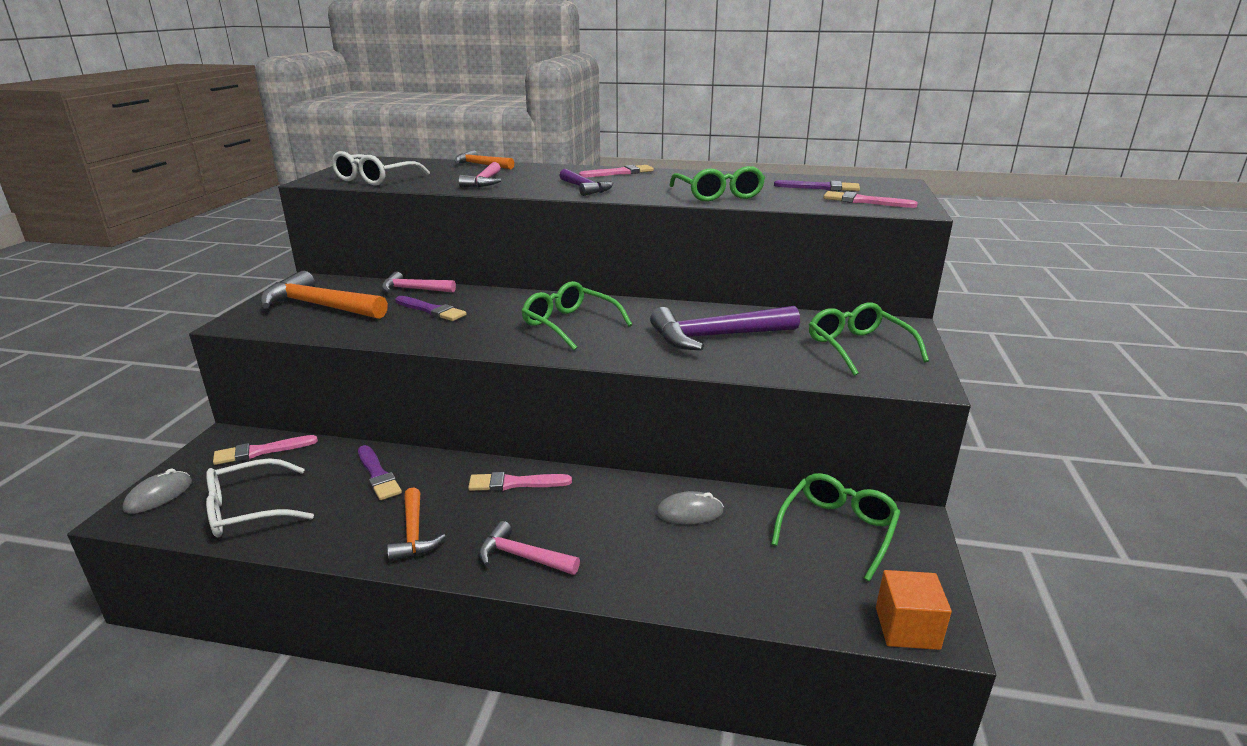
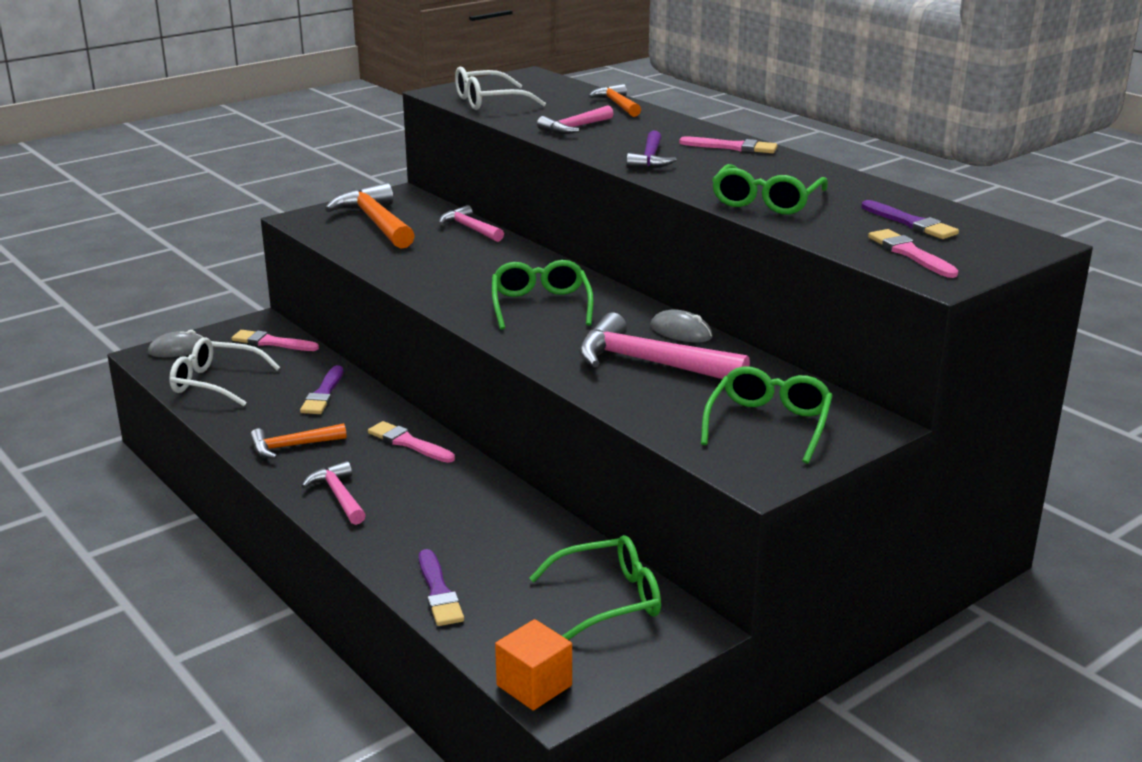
camera: 40 degrees right, 0 degrees up
orange hammer [387,487,446,561] -> orange hammer turned 45 degrees clockwise [250,423,347,459]
purple brush [395,296,466,321] -> purple brush moved to [419,549,464,626]
purple hammer [650,306,800,351] -> pink hammer [579,312,750,379]
grey mouse [656,491,724,525] -> grey mouse moved to [650,309,713,342]

